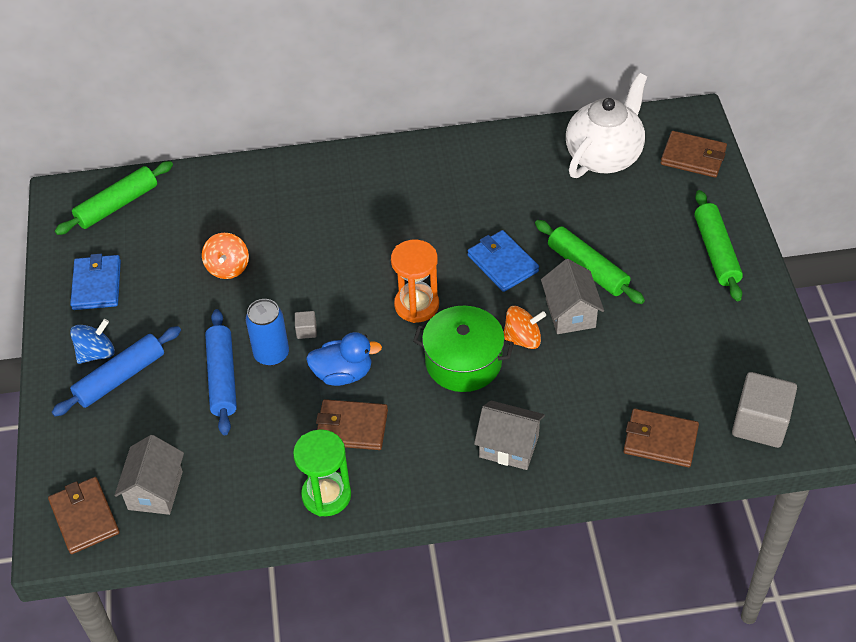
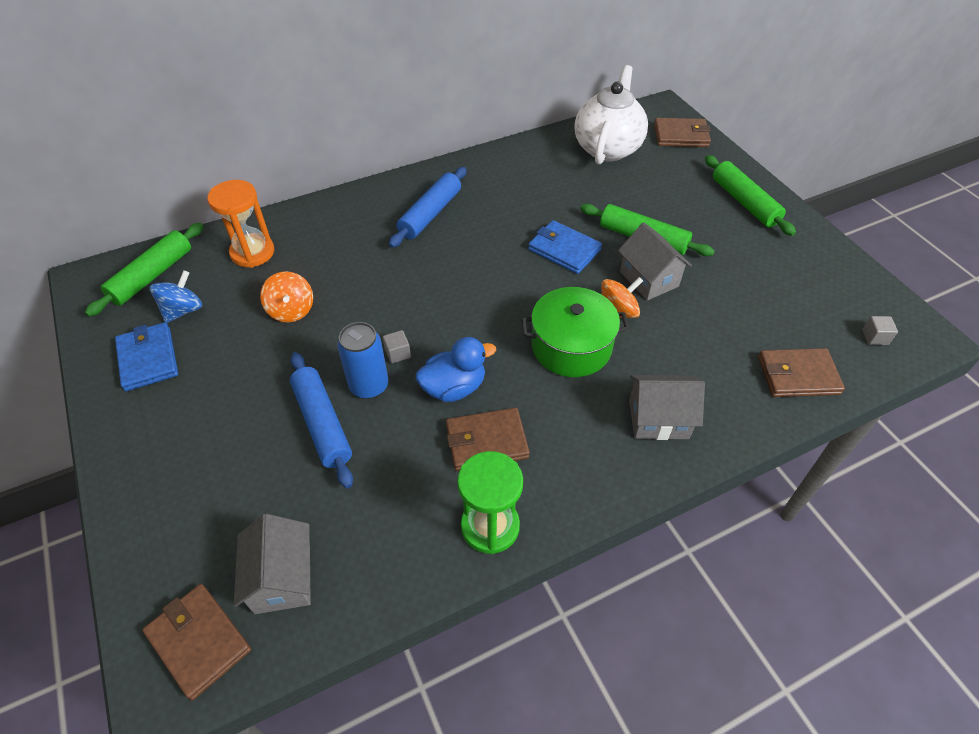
camera: 20 degrees left, 0 degrees up
blue rolling pin [52,326,181,416] -> blue rolling pin moved to [389,167,467,248]
blue spinning top [70,319,115,364] -> blue spinning top moved to [150,270,202,323]
orange hourglass [391,240,439,323] -> orange hourglass moved to [207,180,274,268]
grey cube [732,372,797,448] -> grey cube [862,316,898,345], size x0.43

